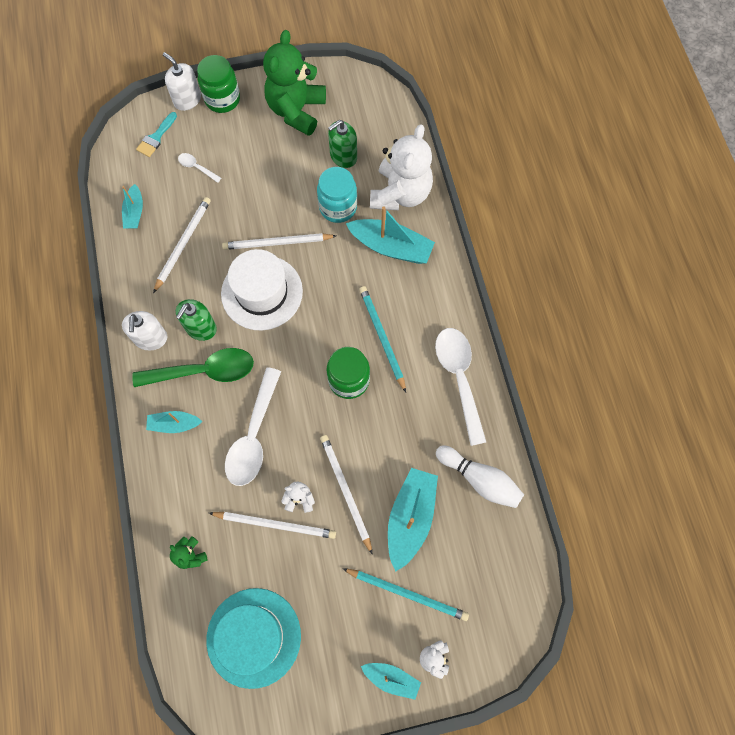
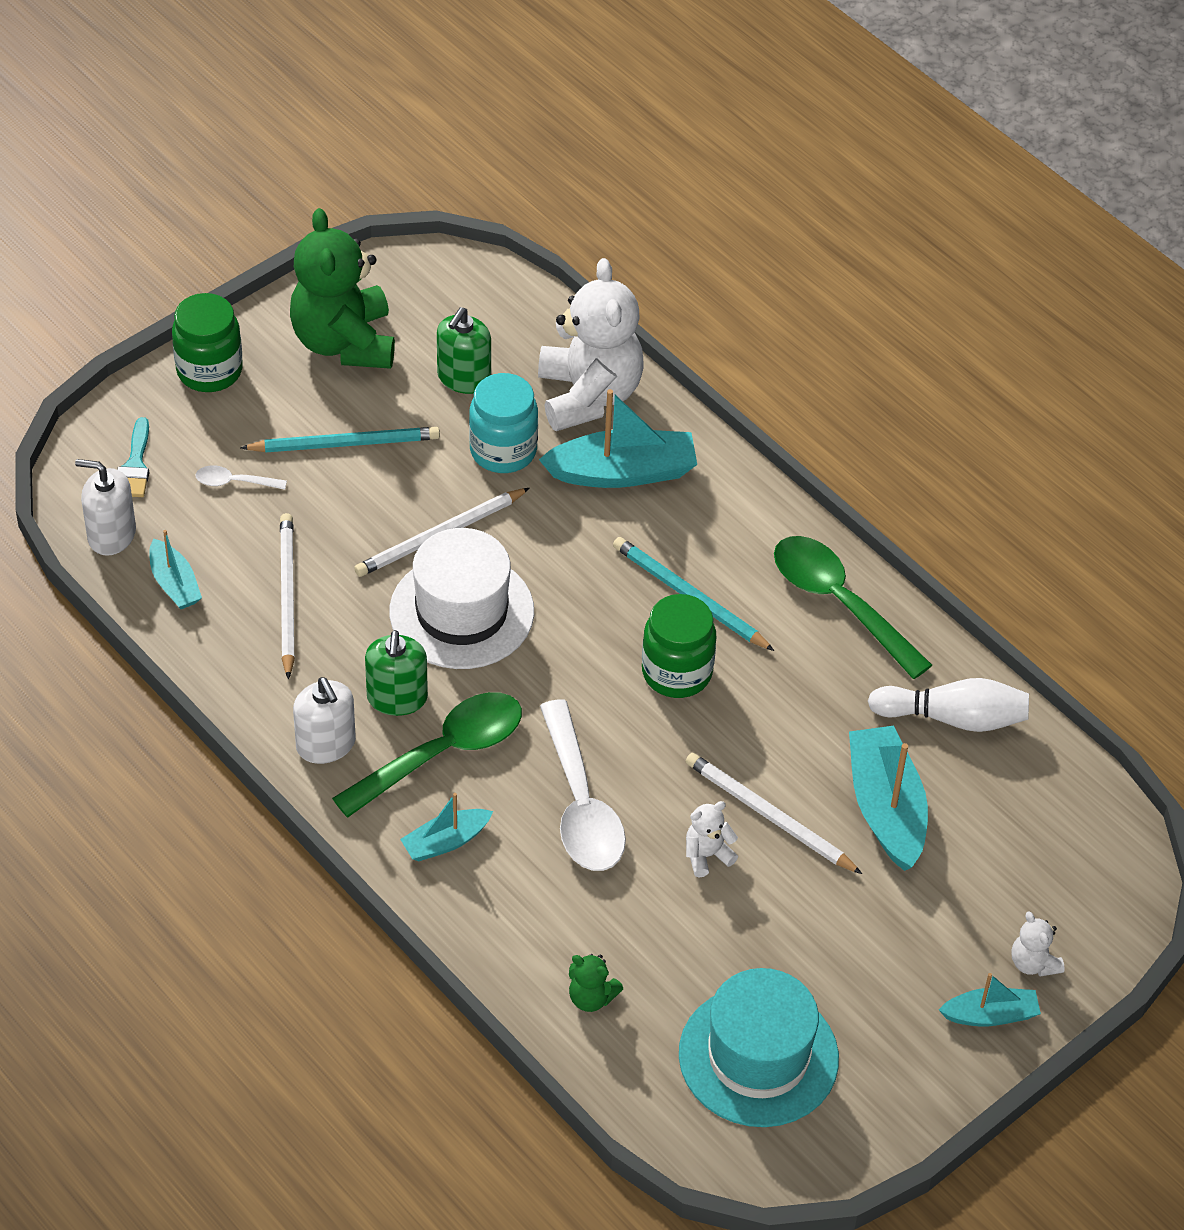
camera: 30 degrees left, 20 degrees down
white soap dispenser [163,52,201,111] -> white soap dispenser moved to [75,459,136,556]
white pencil [209,512,336,539] -> none
turquoise pencil [342,568,469,621] -> turquoise pencil moved to [240,427,440,453]
white spoon [435,328,486,446] -> green spoon [774,536,932,679]

